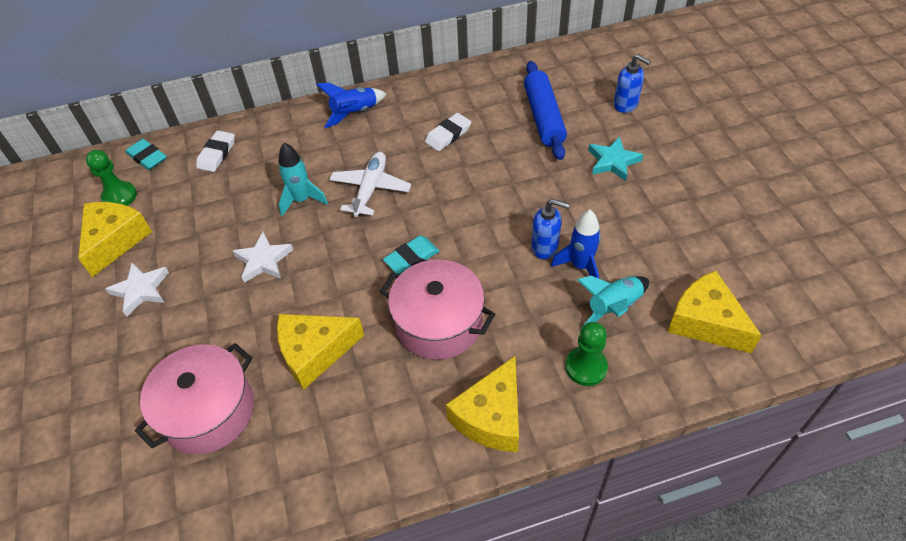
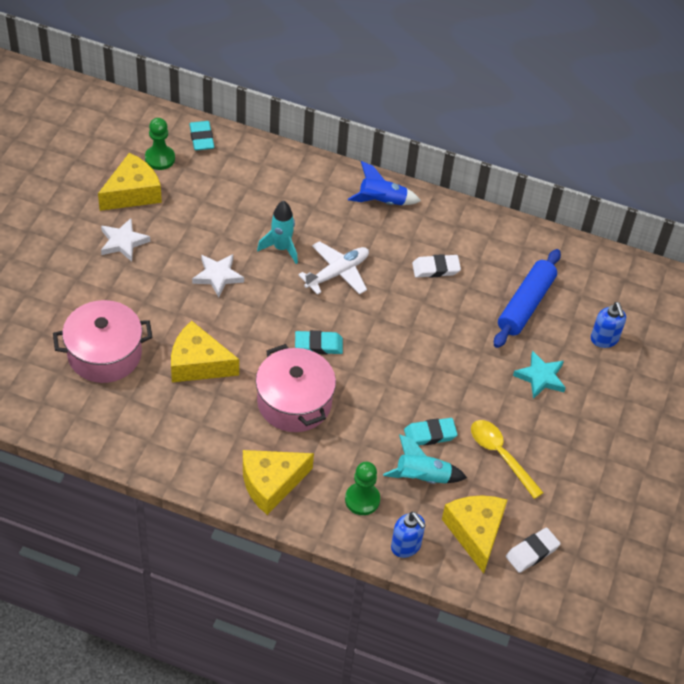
camera: 30 degrees right, 0 degrees up
white eraser [196,131,235,172] -> white eraser moved to [506,527,561,573]
blue soap dispenser [531,199,570,259] -> blue soap dispenser moved to [391,512,426,558]
blue rocket [551,210,601,278] -> turquoise eraser [404,418,458,446]
none -> yellow spoon [471,420,544,499]

